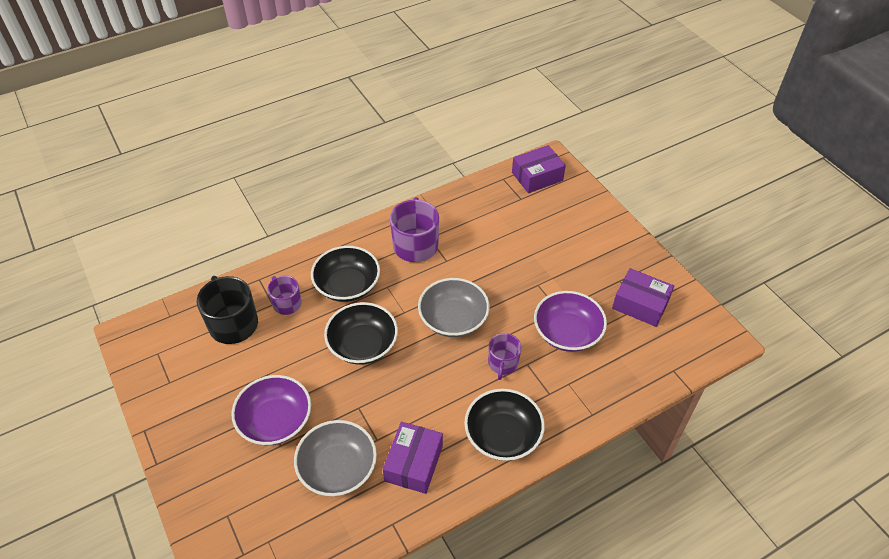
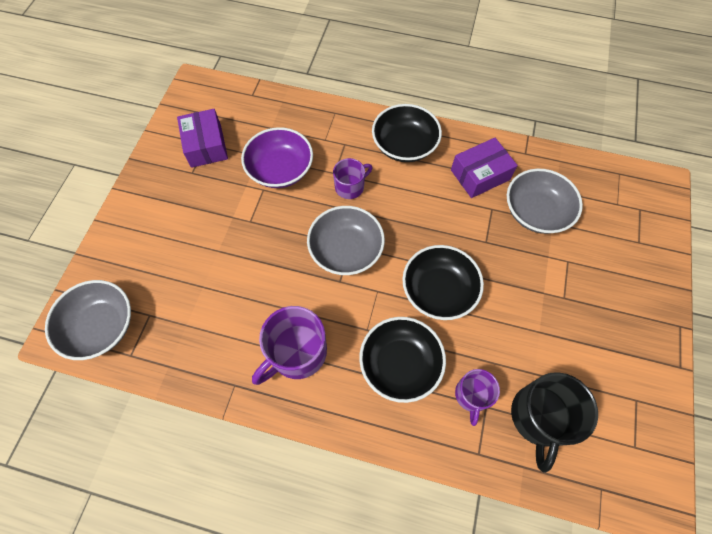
camera: 135 degrees left, 15 degrees up
purple bowl [231,375,311,445] -> none
purple box [512,145,566,193] -> grey bowl [45,280,131,360]

